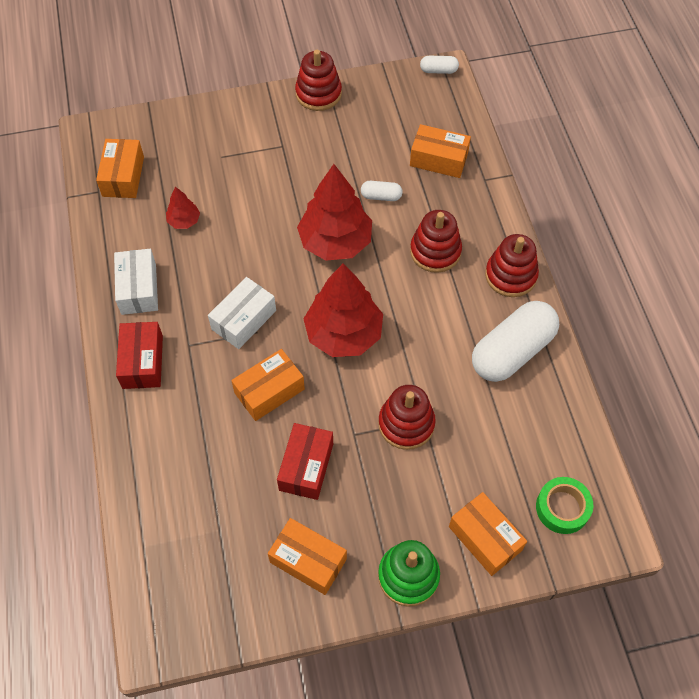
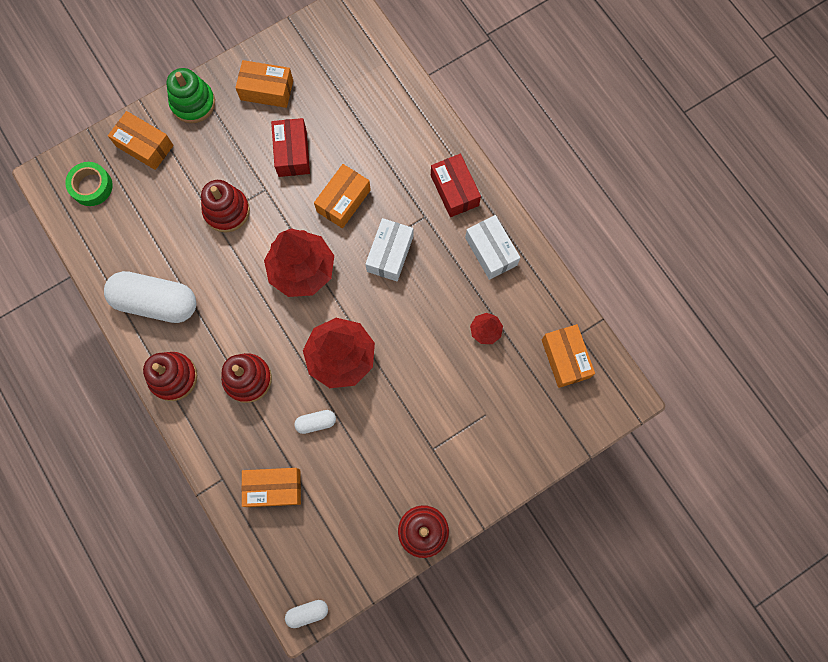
camera: 160 degrees right, 15 degrees up
white capsule [472,301,559,382] -> white capsule turned 75 degrees clockwise [104,271,196,323]

